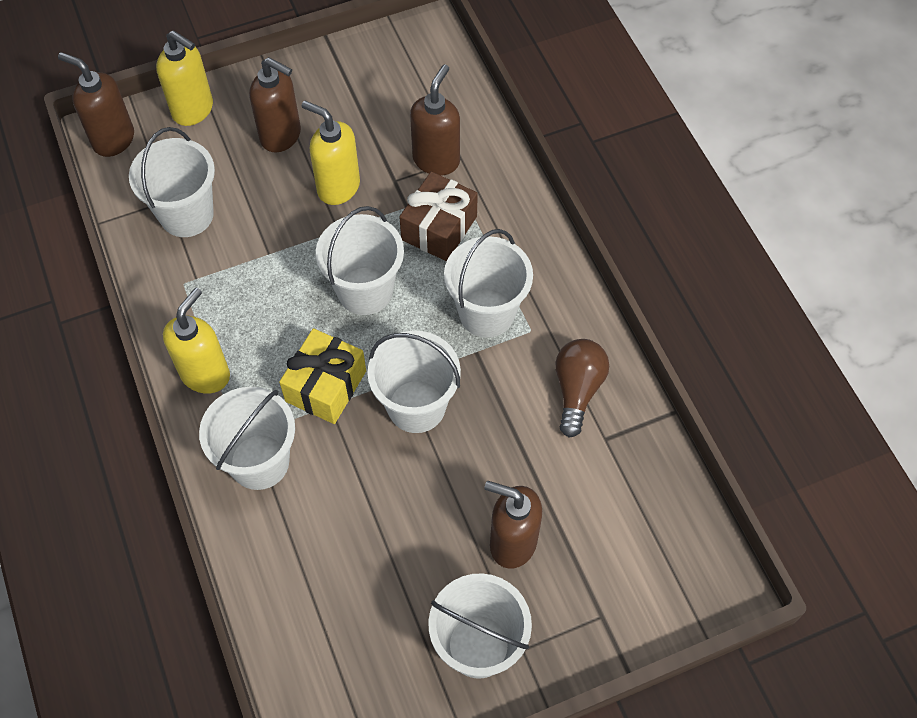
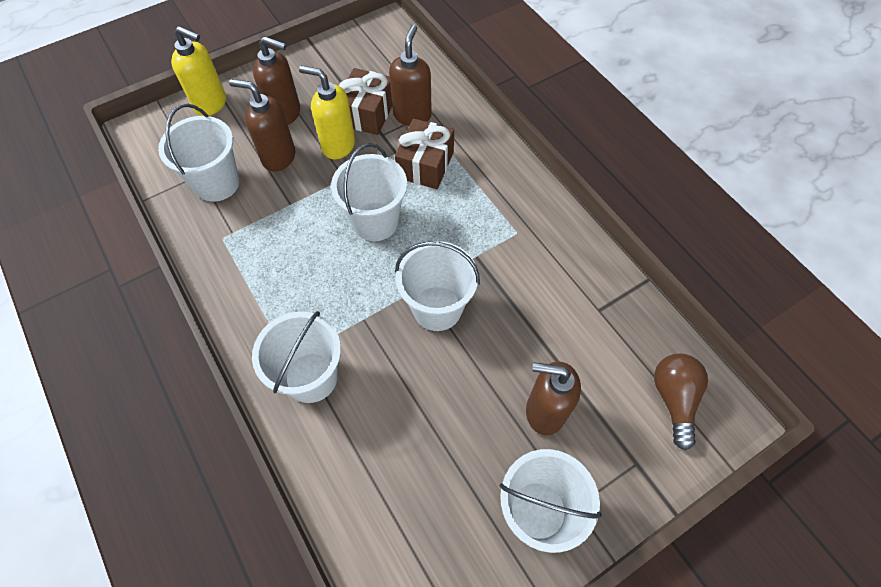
camera: 10 degrees left, 0 degrees up
brown soap dispenser [58,52,134,157] -> brown soap dispenser moved to [229,79,295,172]
yellow soap dispenser [163,288,230,394] -> none
yellow gift [279,328,366,424] -> none
white bucket [444,229,533,338] -> none
brown light bulb [555,339,609,438] -> brown light bulb moved to [654,354,708,450]
none -> brown gift [339,68,392,135]

